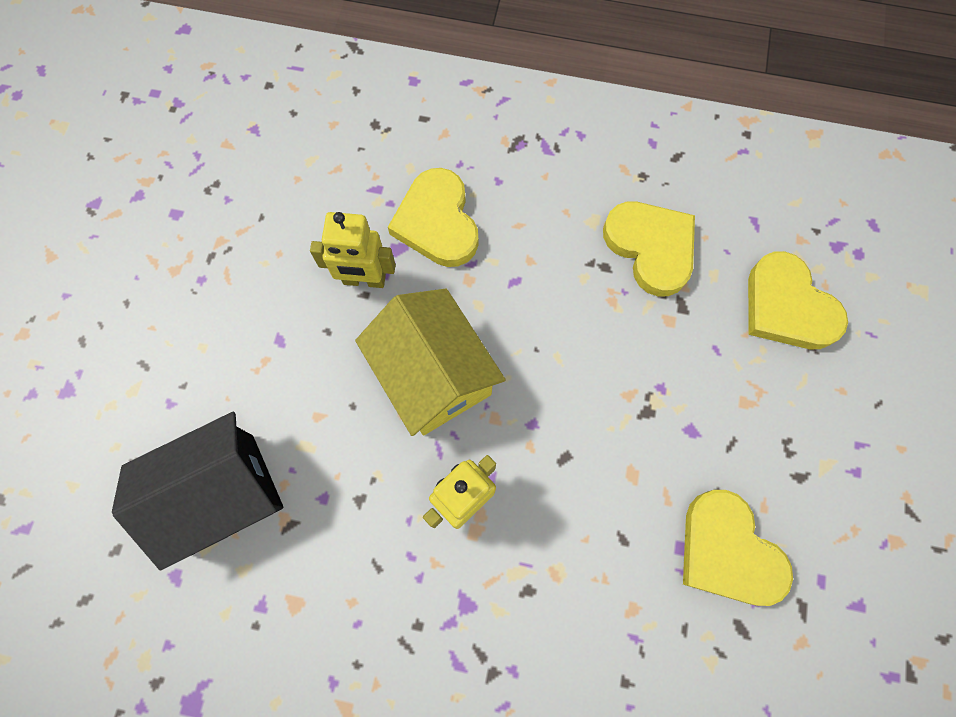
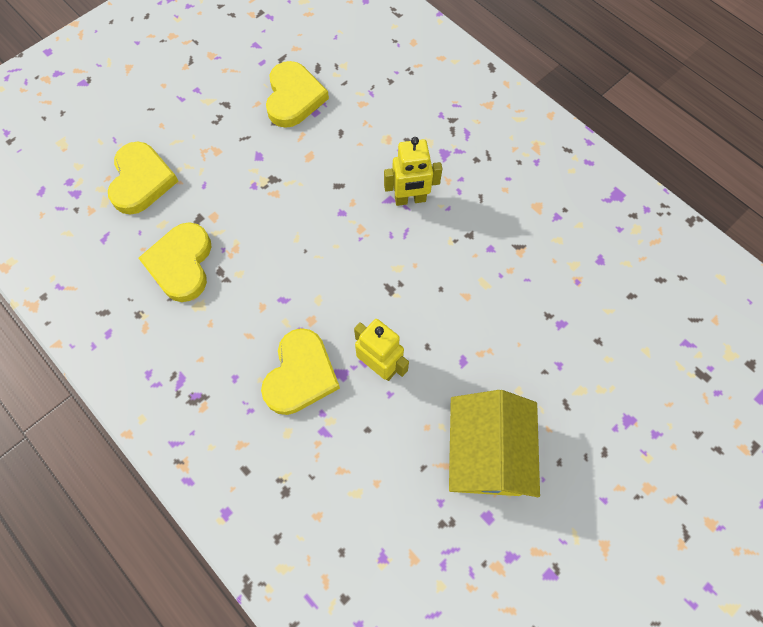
camera: 145 degrees left, 5 degrees down
black house [112,412,284,571] -> none
yellow house [355,289,506,436] -> yellow house moved to [449,390,540,497]

